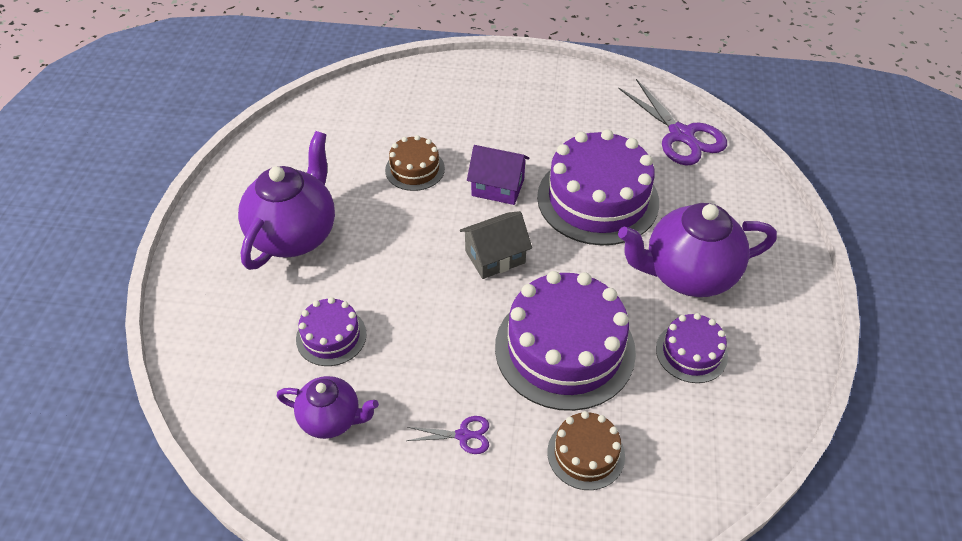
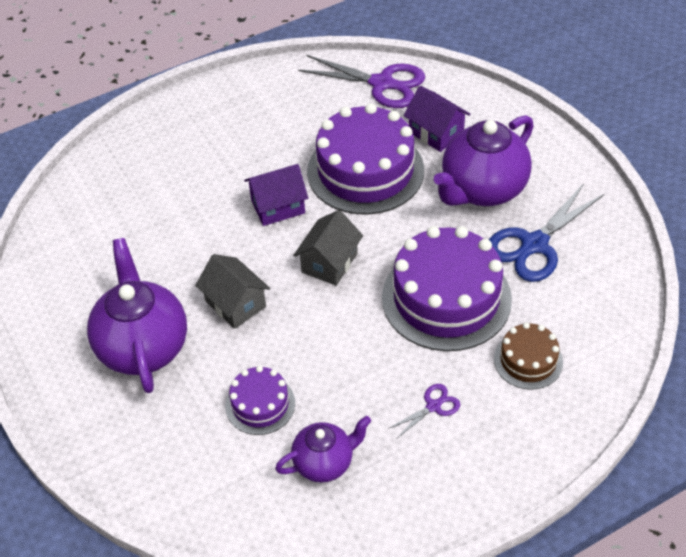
camera: 35 degrees left, 0 degrees up
brown cake [385,135,445,191] -> none
purple cake [656,313,728,383] -> blue scissors [489,183,604,282]
none -> grey house [195,254,270,329]
none -> purple house [403,86,471,152]

